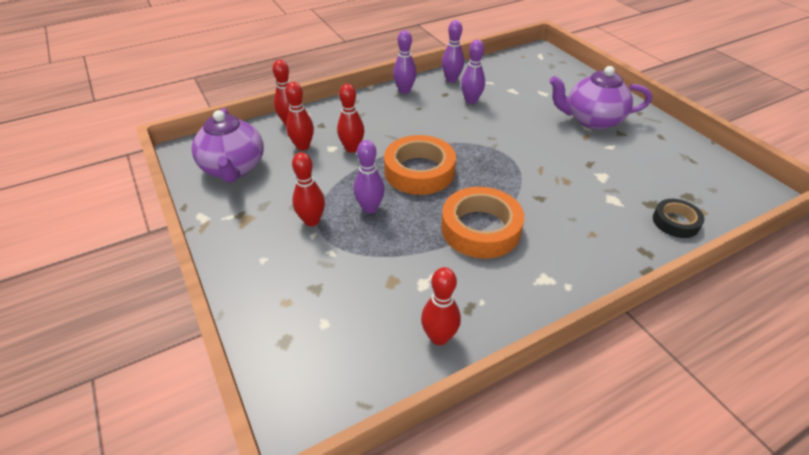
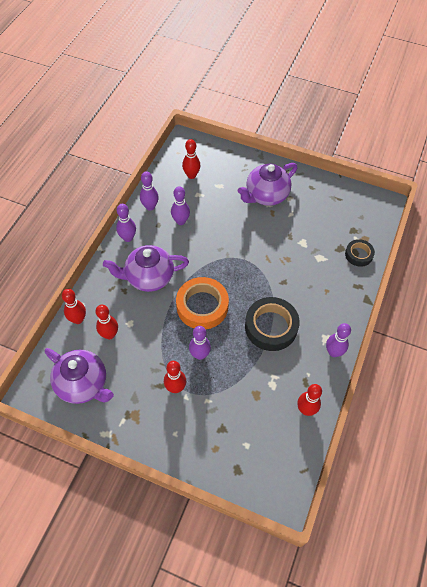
camera: 40 degrees left, 15 degrees up
red bowling pin [337,84,364,153] -> red bowling pin moved to [182,139,200,179]
orange tape [441,187,524,259] -> black tape [245,297,300,351]
none -> purple teapot [103,245,189,292]
none -> purple bowling pin [326,323,351,357]

